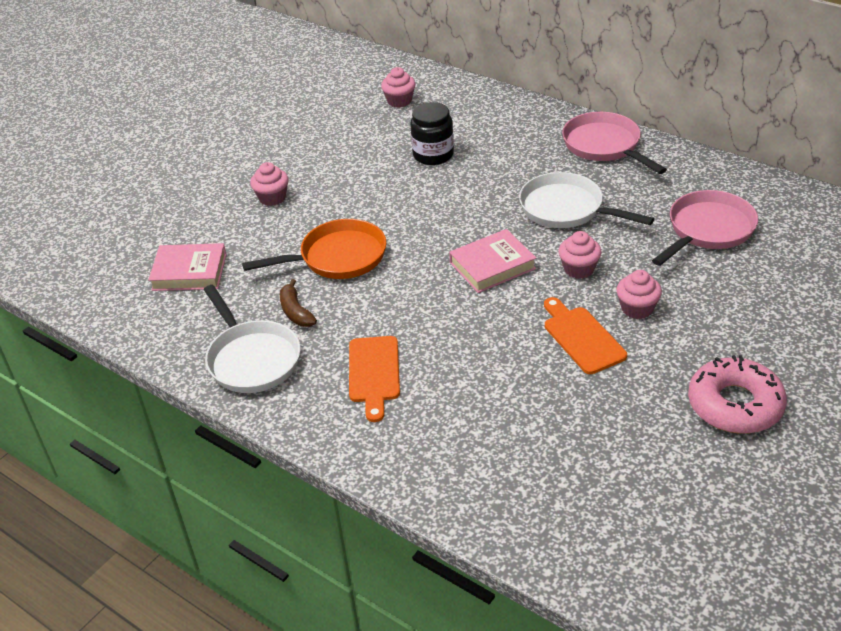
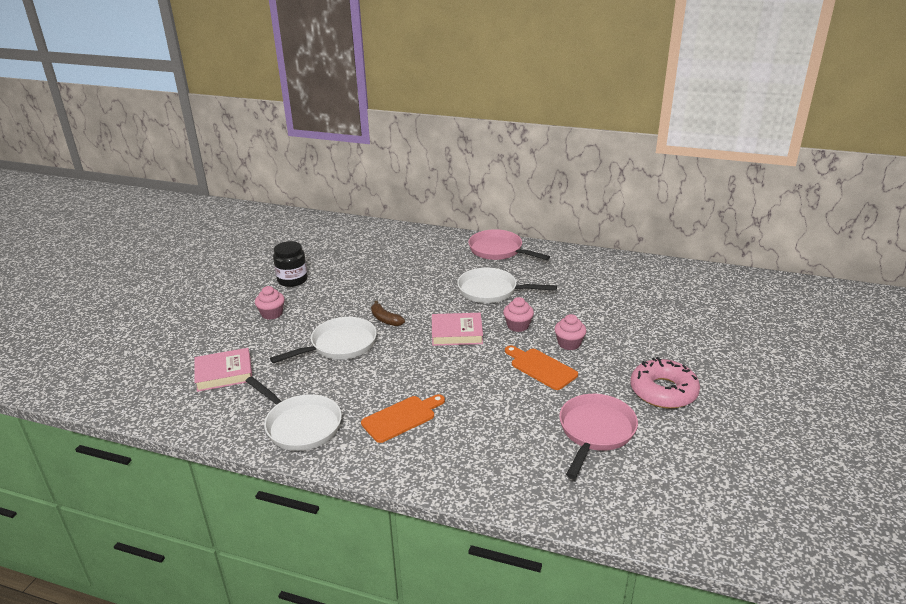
camera: 20 degrees left, 10 degrees down
orange pan [242,219,386,279] -> white pan [270,317,377,363]
brown banana [280,279,317,327] -> brown banana moved to [371,301,405,326]
orange cutting board [349,336,400,422] -> orange cutting board turned 105 degrees counterclockwise [361,394,445,443]
pink cupcake [381,67,416,108] -> none
black jar [410,102,454,165] -> black jar moved to [273,241,308,287]
pink book [449,229,536,293] -> pink book turned 45 degrees clockwise [432,313,483,346]
pink pan [652,190,758,266] -> pink pan moved to [559,394,638,479]

